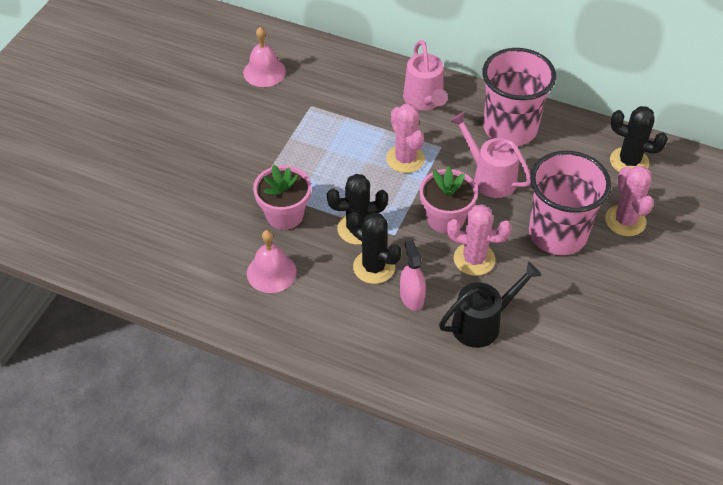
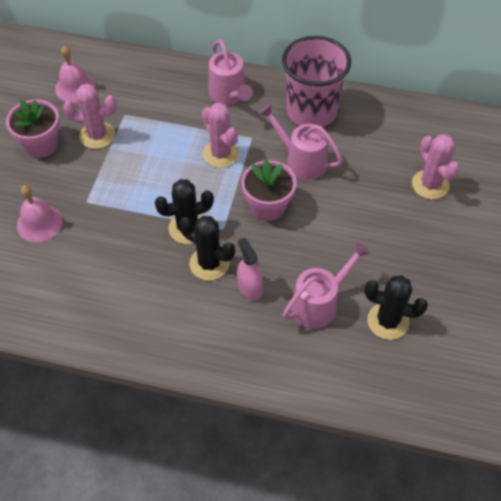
camera: 10 degrees left, 5 degrees up
pink bell [247,230,297,293] -> pink bell moved to [17,185,63,243]
pink flower pot [253,165,311,230] -> pink flower pot moved to [6,99,60,158]
black watering can [439,262,542,348] -> pink watering can [282,242,370,329]
pink cactus [447,204,512,276] -> pink cactus moved to [63,84,117,149]
pink cup [529,151,611,255] -> none
black cactus [610,106,668,172] -> black cactus moved to [364,275,428,340]

